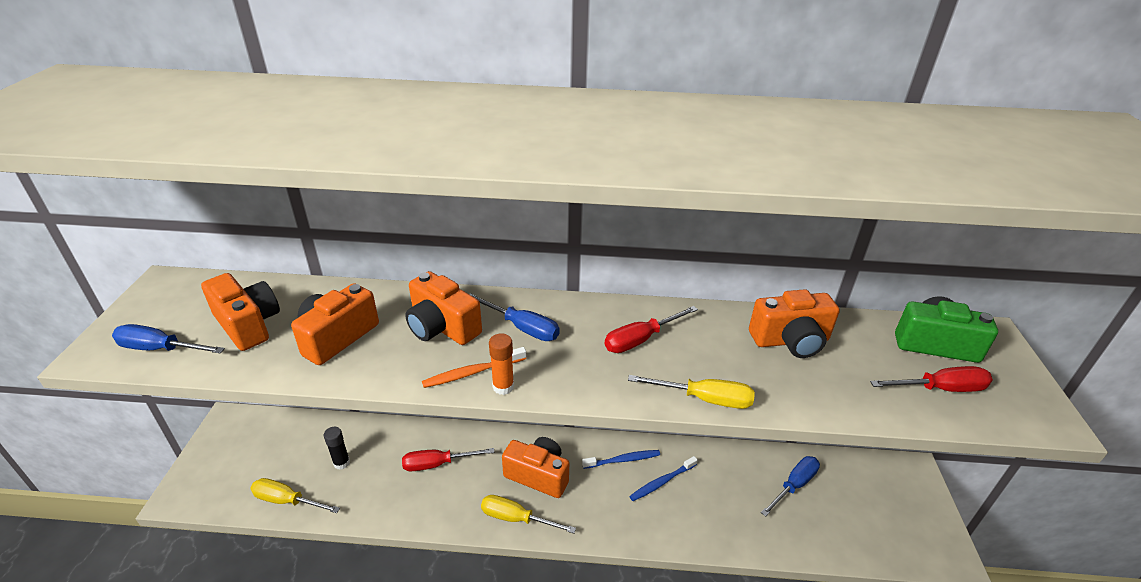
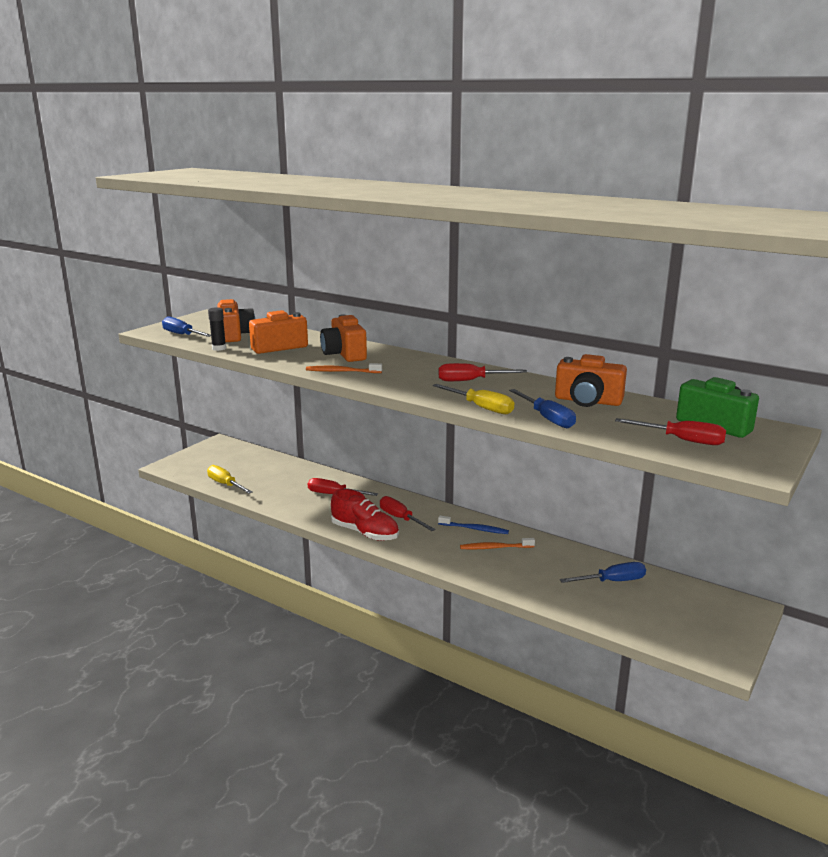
camera: 30 degrees right, 15 degrees down
black glue stick [324,427,350,470] -> black glue stick moved to [208,307,226,351]
blue screwdriver [469,293,560,341] -> blue screwdriver moved to [509,389,576,428]
yellow screwdriver [481,495,576,534] -> red shoe [331,489,399,541]
orange glue stick [489,333,514,395] -> none
orange camera [502,437,569,498] -> red screwdriver [380,496,436,531]
blue toothbrush [629,456,698,501] -> orange toothbrush [460,538,535,550]

